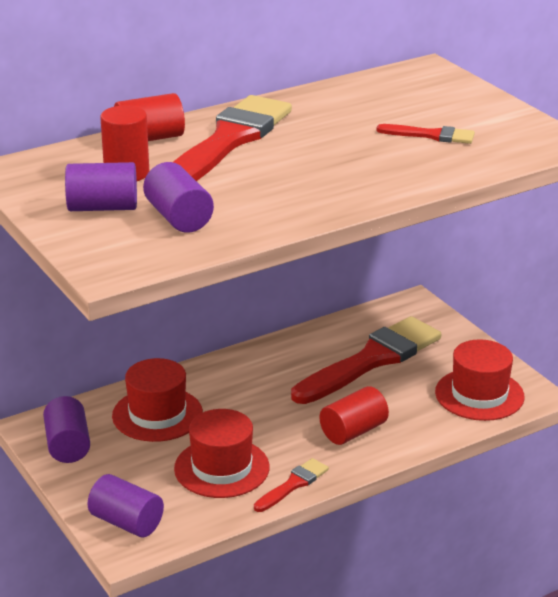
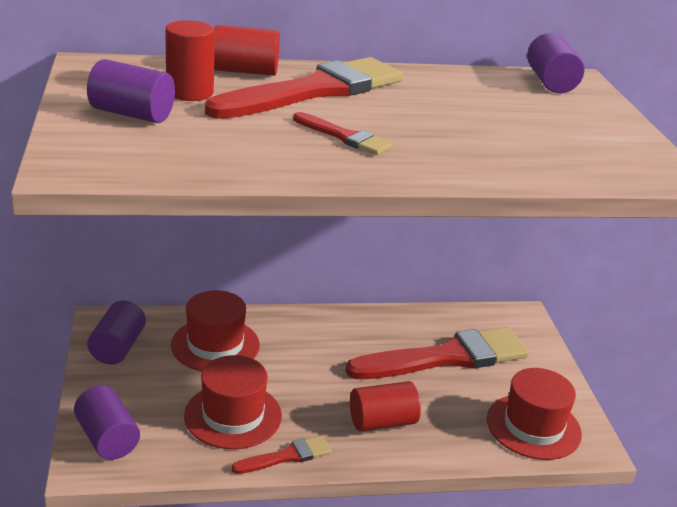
camera: 20 degrees right, 0 degrees up
purple cylinder [143,162,214,233] -> purple cylinder moved to [527,33,584,93]
red brush [377,124,475,144] -> red brush moved to [293,112,393,155]

